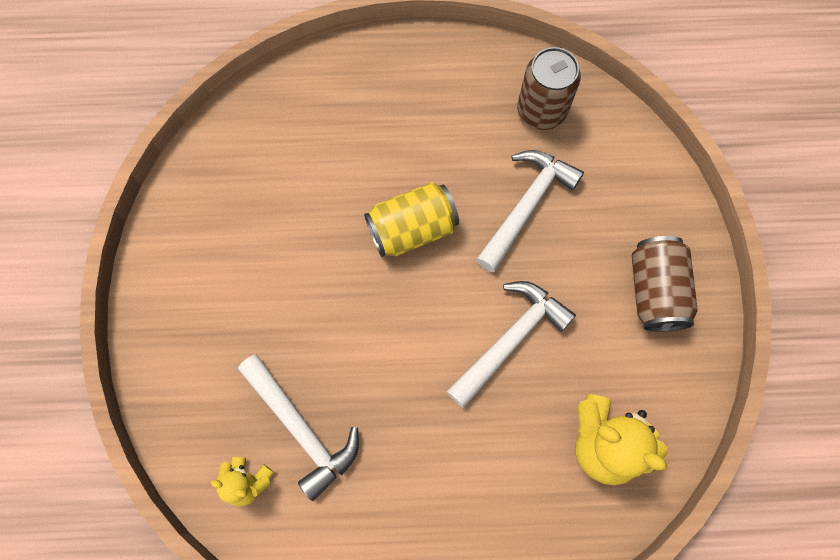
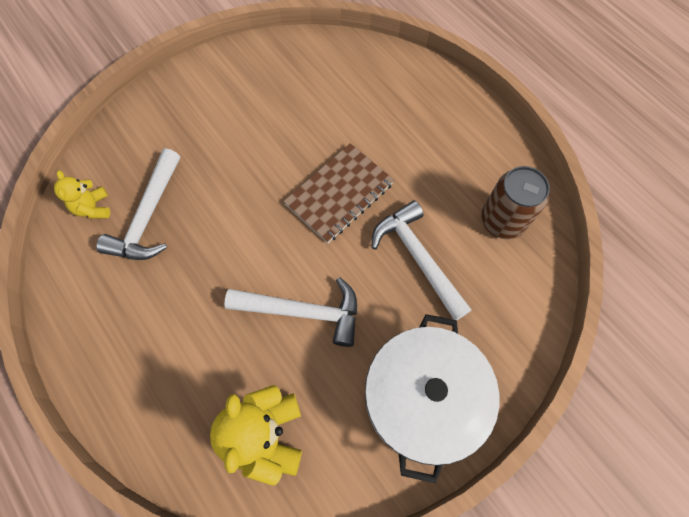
camera: 55 degrees right, 5 degrees down
yellow can [364,182,459,257] -> brown notebook [283,143,394,243]
white hammer [476,150,584,272] -> white hammer turned 120 degrees counterclockwise [371,200,471,320]
brown can [632,236,698,331] -> white pot [365,314,499,483]

